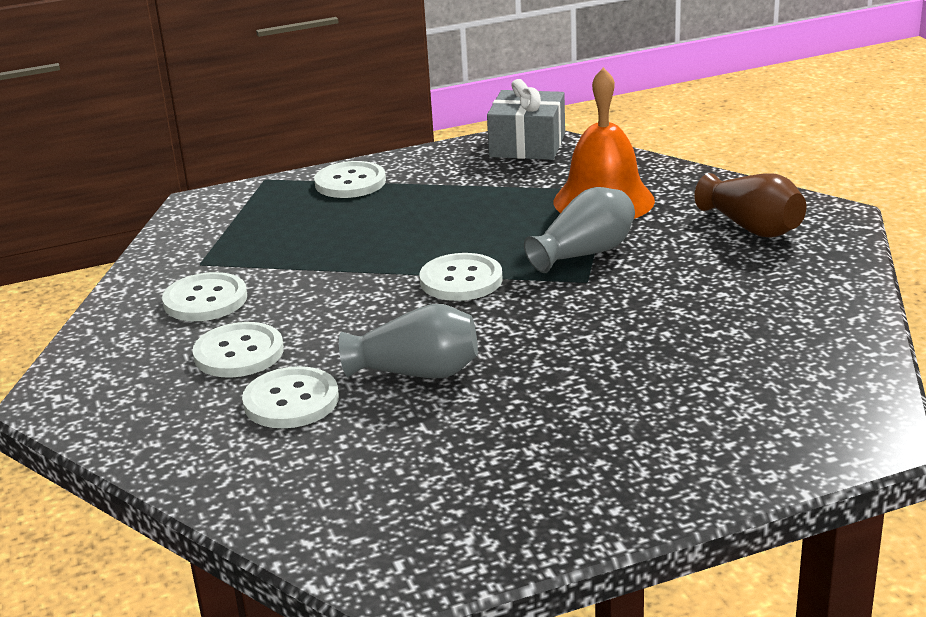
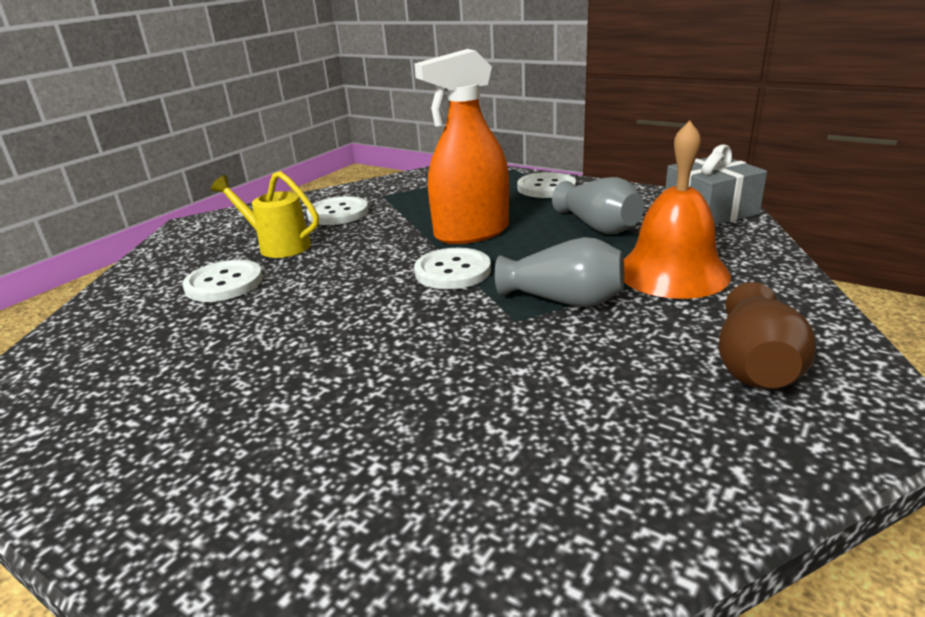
camera: 55 degrees right, 0 degrees up
white button [192,322,284,378] -> yellow watering can [211,171,319,258]
grey vase [339,304,478,378] -> grey vase moved to [552,177,644,234]
none -> orange spray bottle [414,49,509,244]

